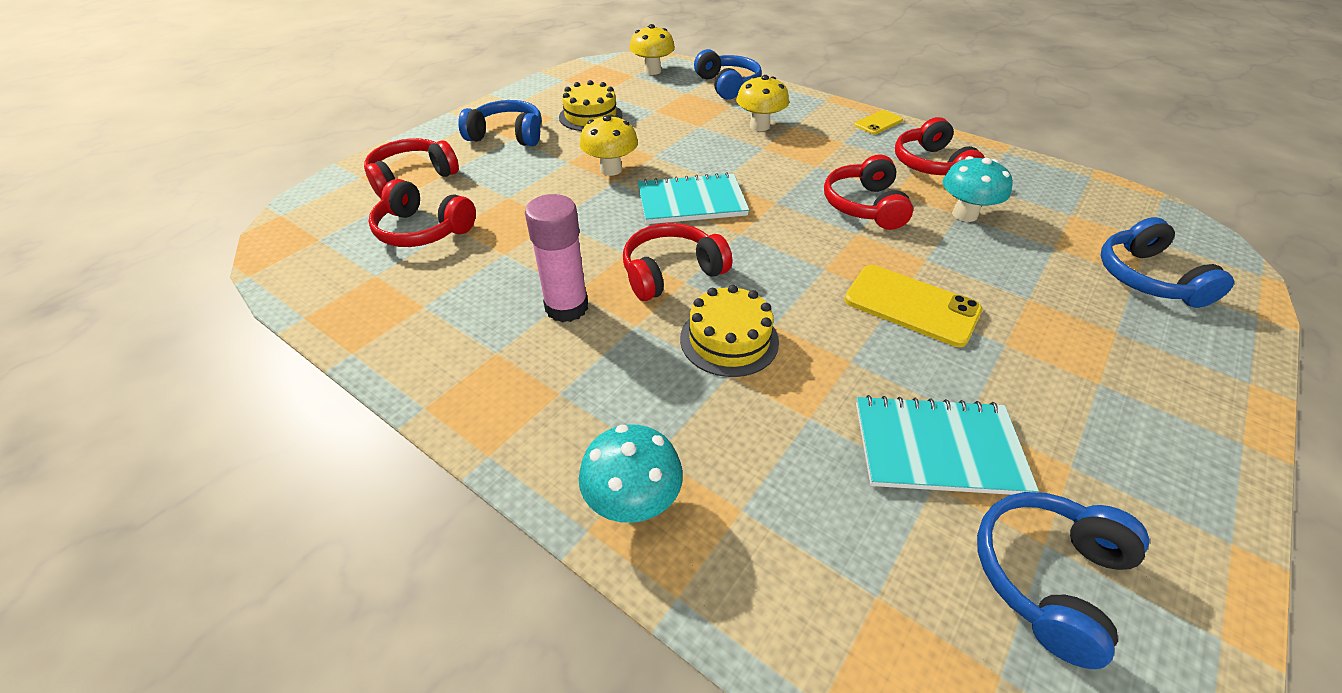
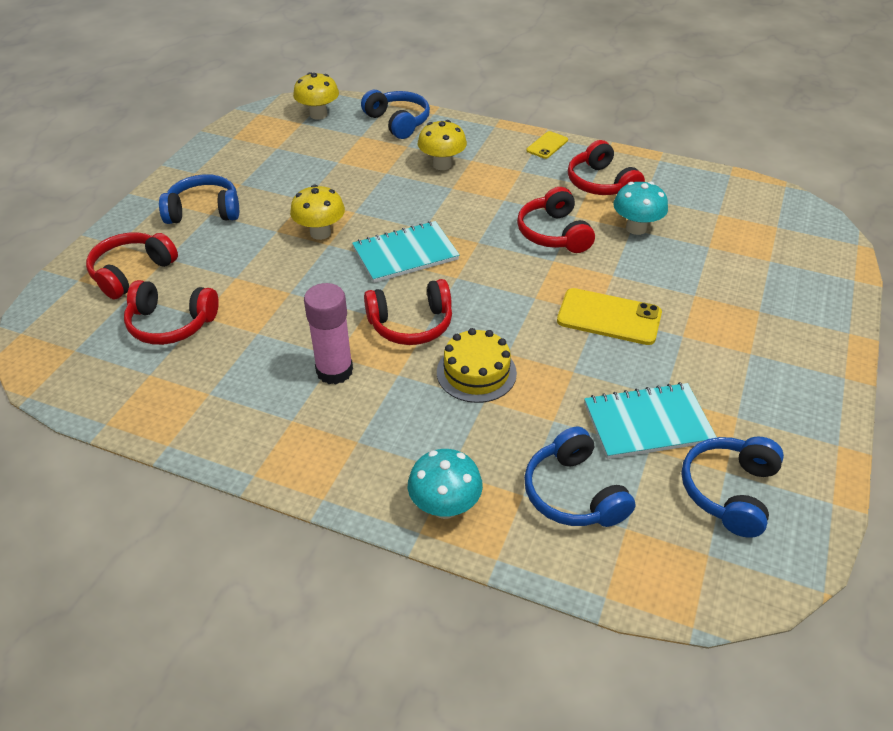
camera: 15 degrees left, 0 degrees up
yellow cake [559,80,622,131] -> none
red headphones [623,223,732,301] -> red headphones turned 150 degrees counterclockwise [364,279,452,345]
blue headphones [1101,217,1234,308] -> blue headphones moved to [524,427,636,527]

